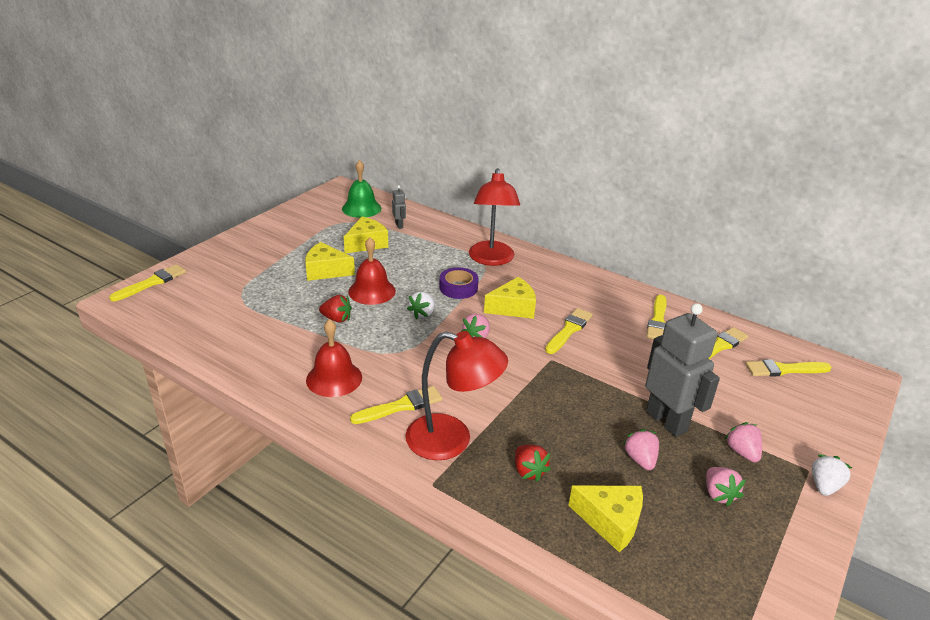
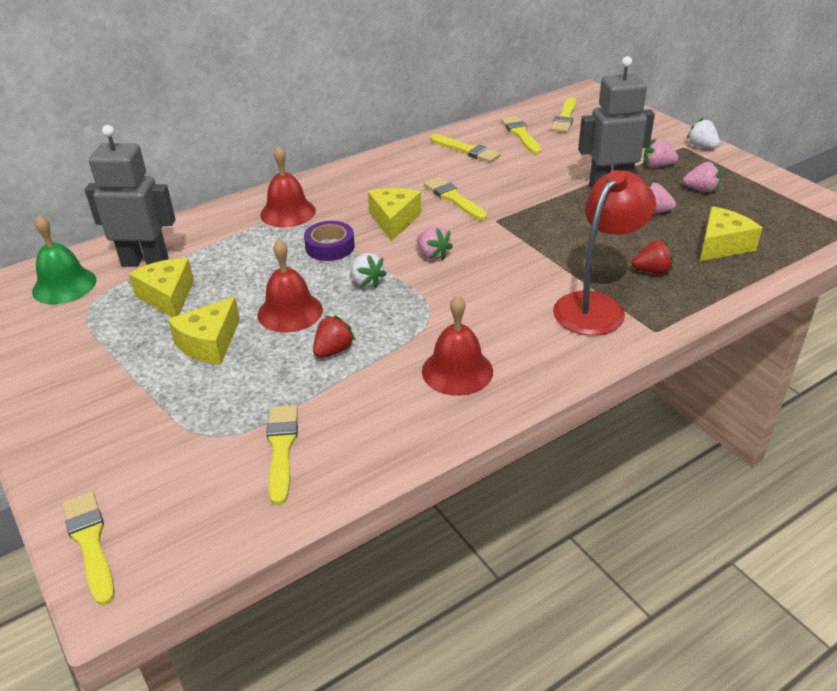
camera: 65 degrees left, 5 degrees up
yellow brush [350,386,443,424] -> yellow brush moved to [266,405,298,505]
grey robot [392,185,406,229] -> grey robot [85,125,175,267], size x2.27
red lamp [469,168,520,266] -> red bell [260,145,316,228]

